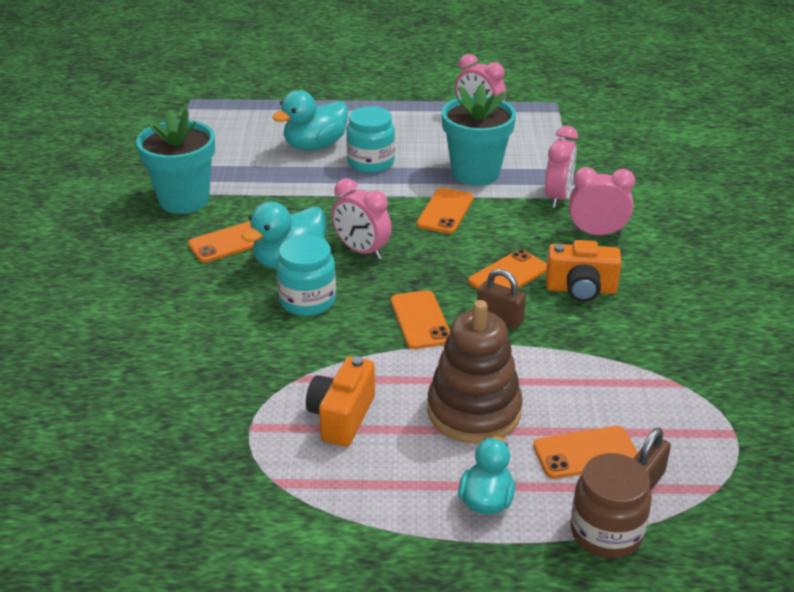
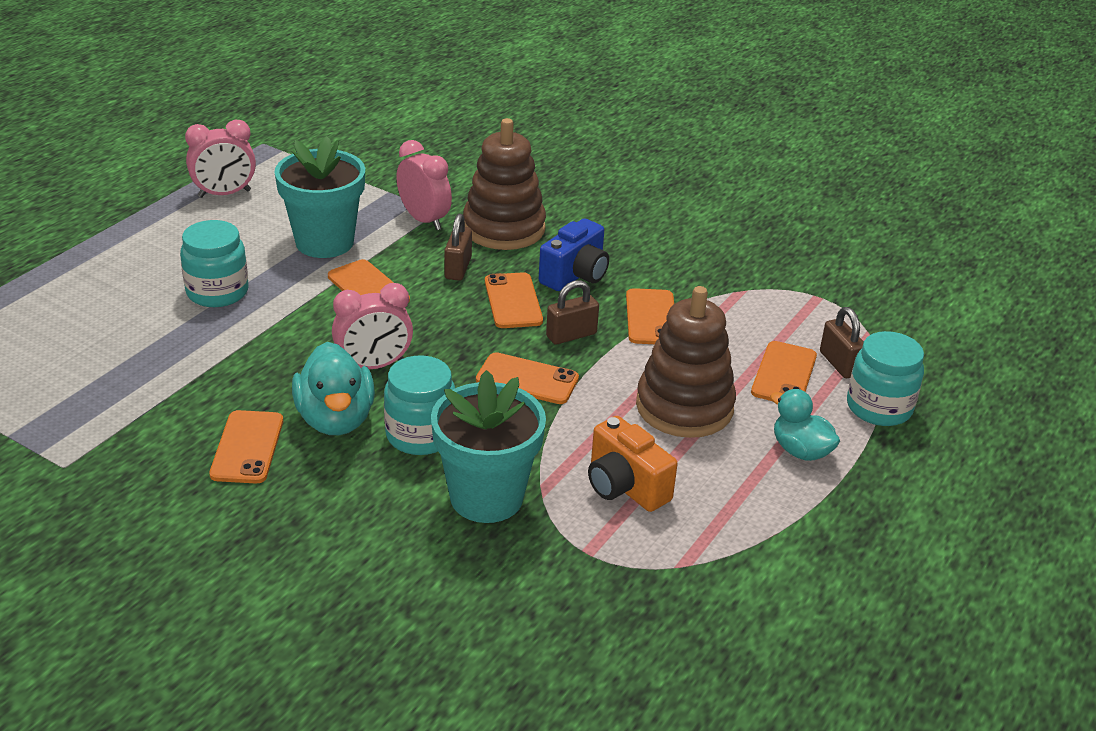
camera: 60 degrees left, 0 degrees up
turquoise flower pot [136,109,215,214] -> turquoise flower pot moved to [431,370,546,523]
turquoise duck [272,90,348,151] -> none
orange camera [546,240,622,302] -> blue camera [539,218,609,291]
pink clock [569,167,635,235] -> brown stacking toy [463,118,546,250]
brown jar [571,453,652,559] -> turquoise jar [847,331,924,426]
none -> brown padlock [444,214,472,281]
none -> orange phone [626,288,674,344]

